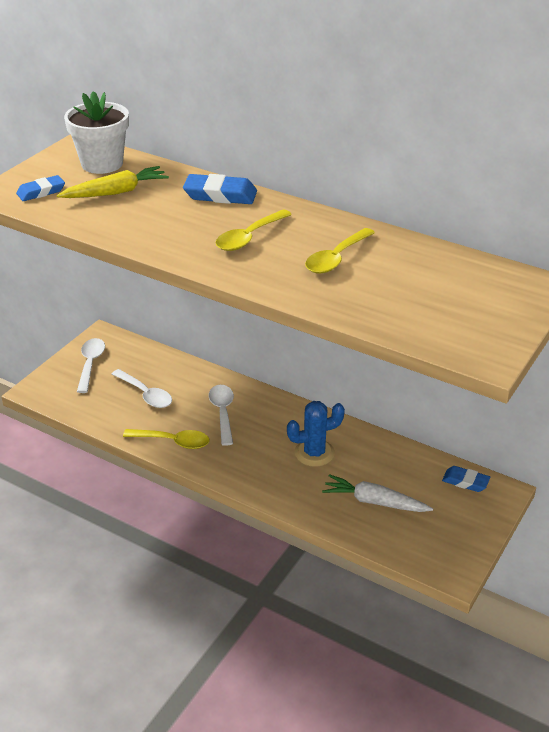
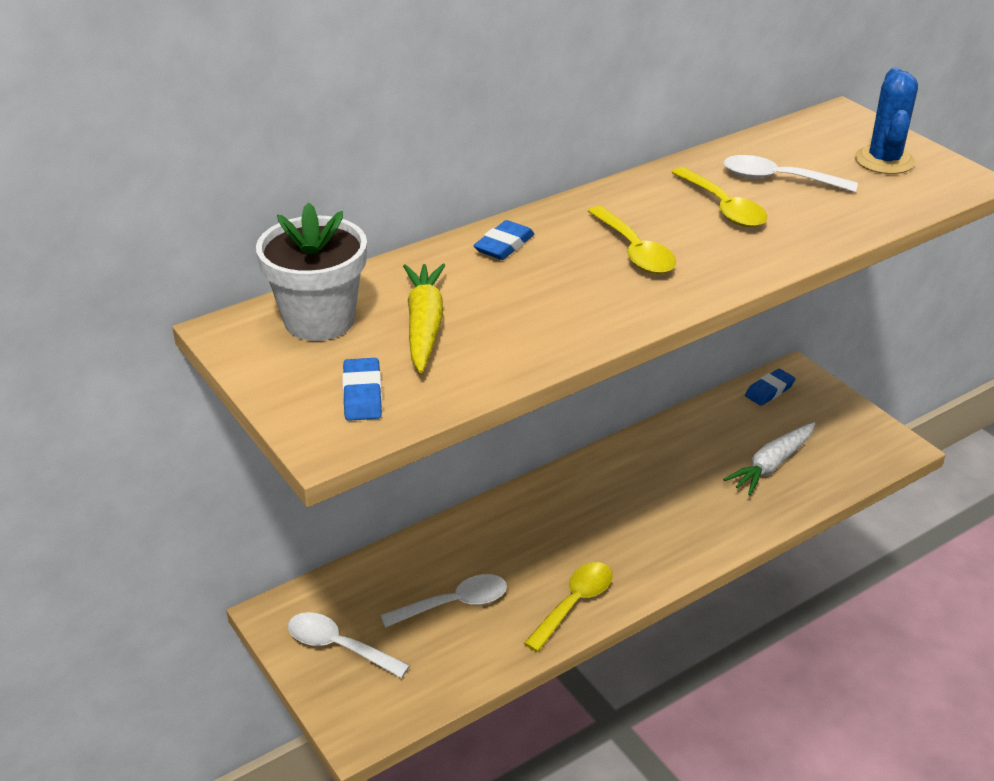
camera: 65 degrees left, 0 degrees up
blue eraser [183,174,257,204] -> blue eraser [473,220,534,260], size x0.66
white spoon [209,385,234,446] -> white spoon moved to [724,155,858,192]
blue cactus [287,401,345,467] -> blue cactus moved to [855,67,918,174]

